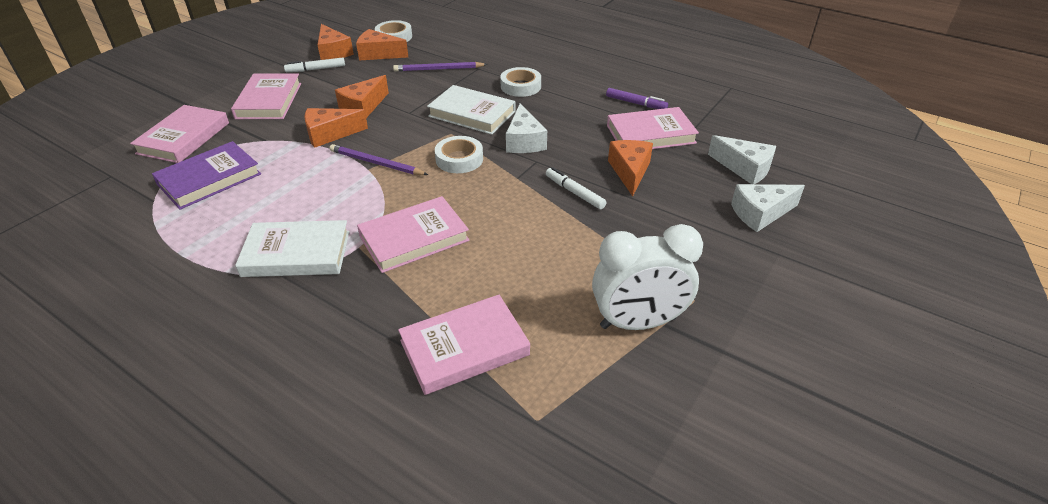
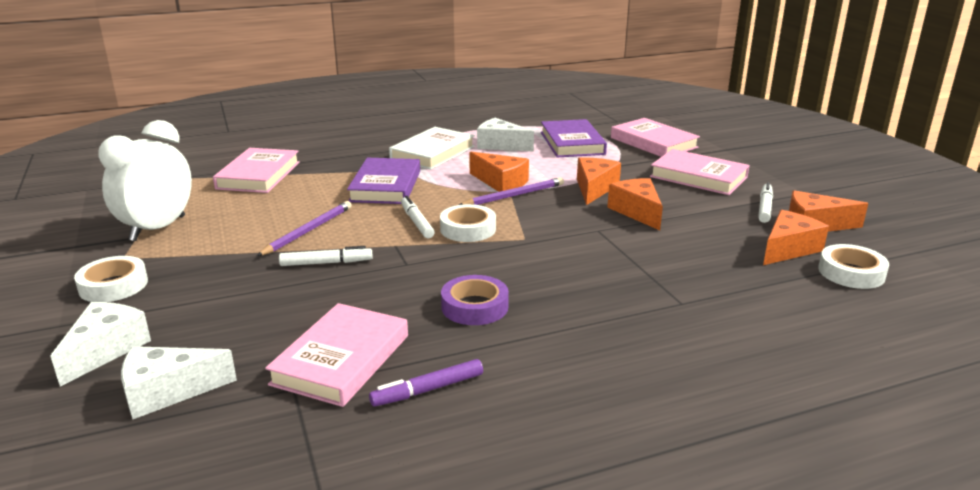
camera: 125 degrees right, 15 degrees down
pink book [357,196,470,273] -> purple book [347,158,420,204]
purple pencil [393,62,488,71] -> purple pencil moved to [257,201,352,256]
white book [427,85,516,135] -> none
white tape [500,67,541,97] -> white tape moved to [74,256,148,302]
white cheese [506,103,547,153] -> white cheese moved to [477,118,534,152]
orange cheese [608,140,653,196] -> orange cheese moved to [469,152,529,192]
none -> white marker [401,196,435,238]
none -> purple tape [441,275,509,325]

